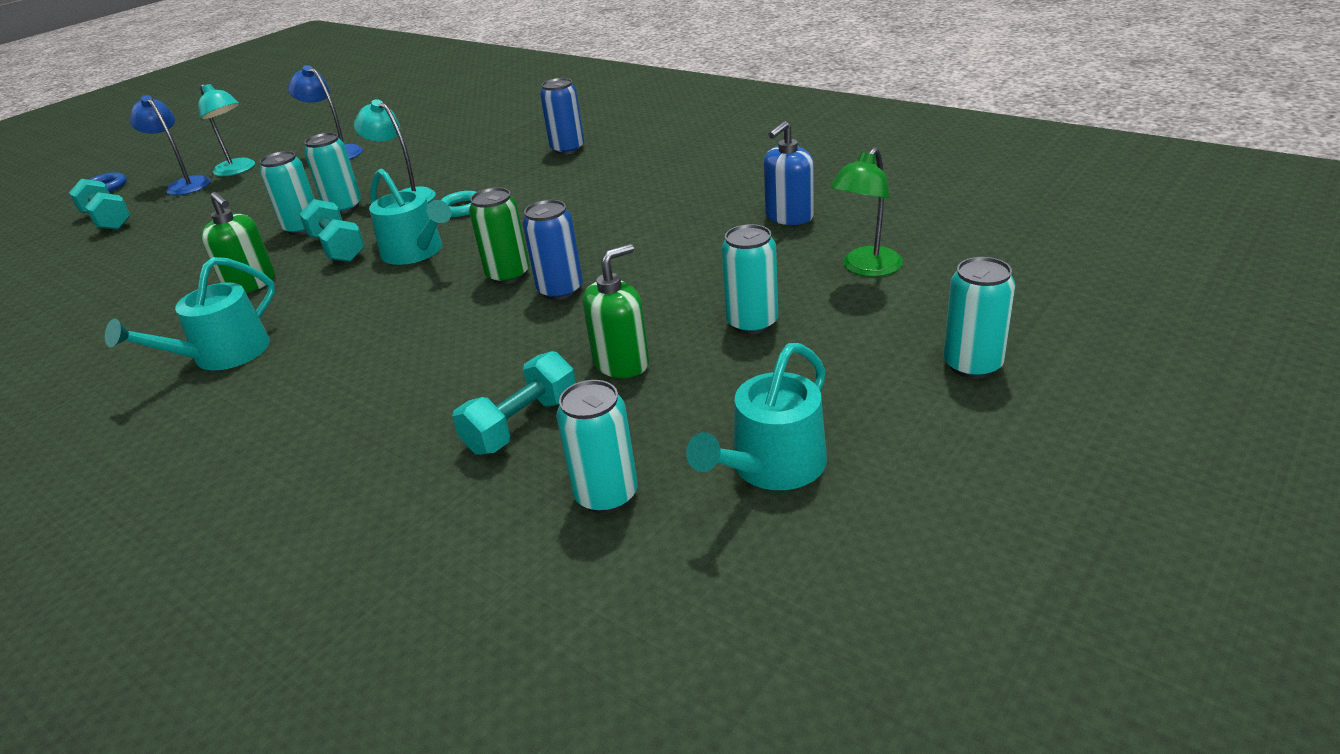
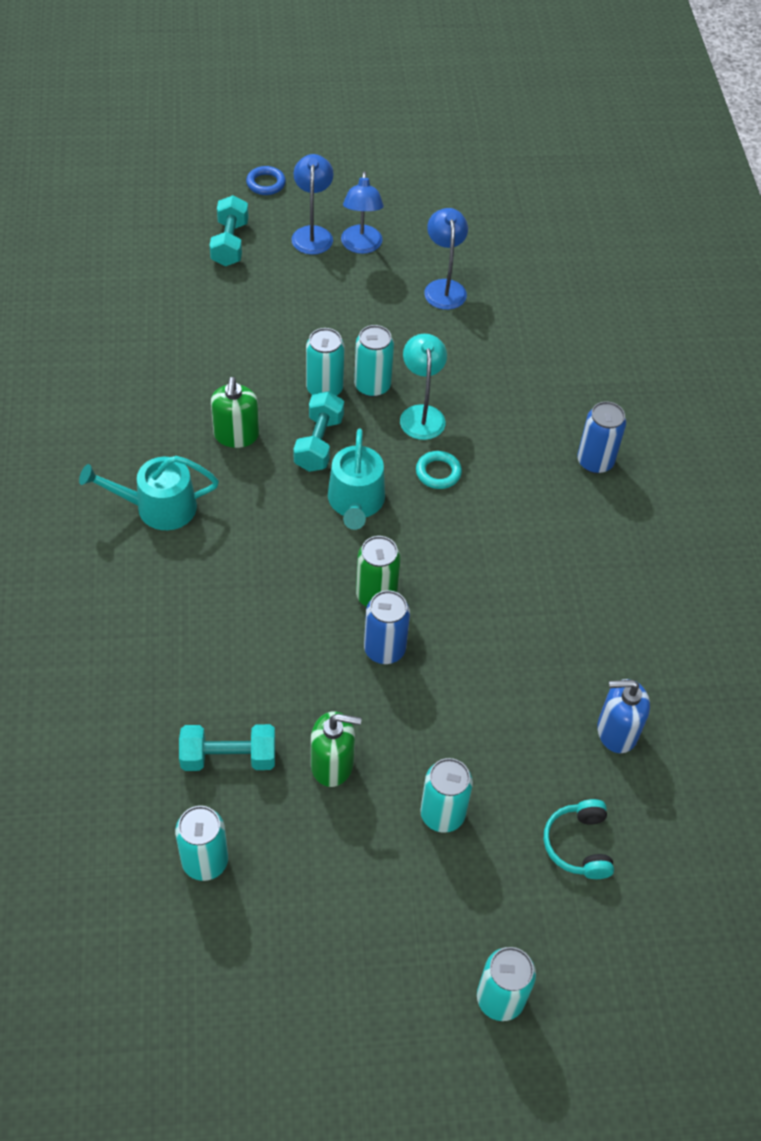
camera: 40 degrees right, 20 degrees up
turquoise lamp [198,84,255,176] -> blue lamp [341,171,384,254]
turquoise watering can [686,343,827,490] -> none
green lamp [830,147,903,277] -> turquoise headphones [544,799,614,879]

